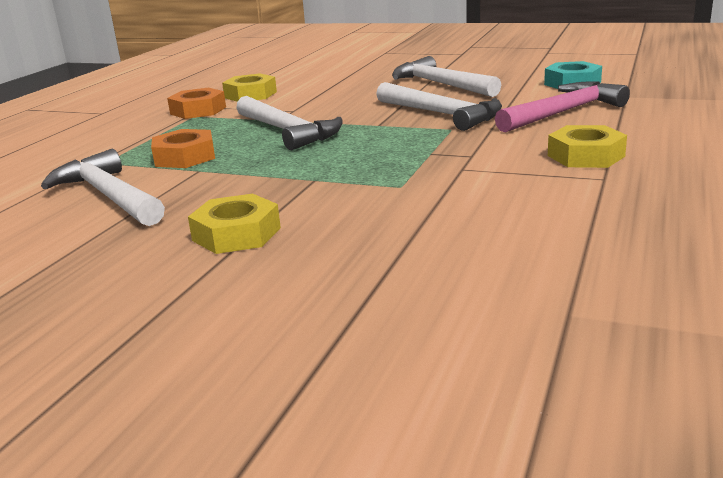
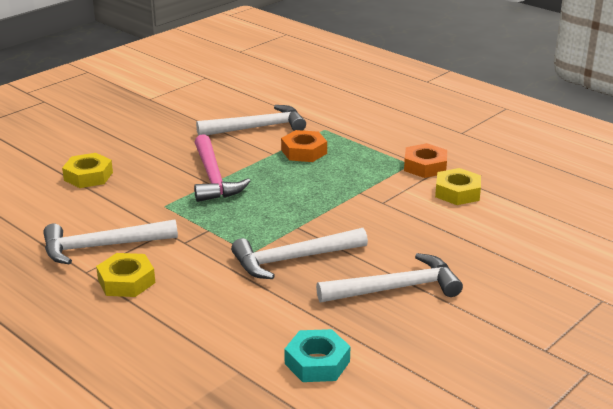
camera: 110 degrees right, 5 degrees up
yellow nut [188,194,281,254] -> yellow nut moved to [62,153,113,188]
white hammer [236,96,343,150] -> white hammer moved to [43,220,178,265]
pink hammer [495,81,630,133] -> pink hammer moved to [194,134,250,202]

